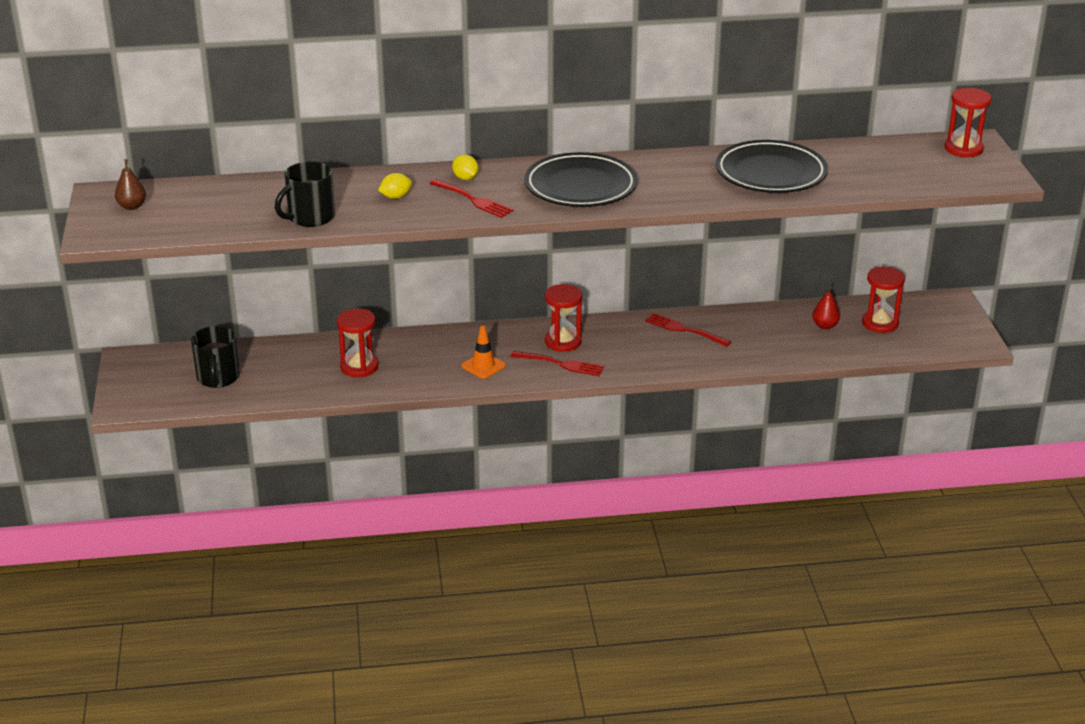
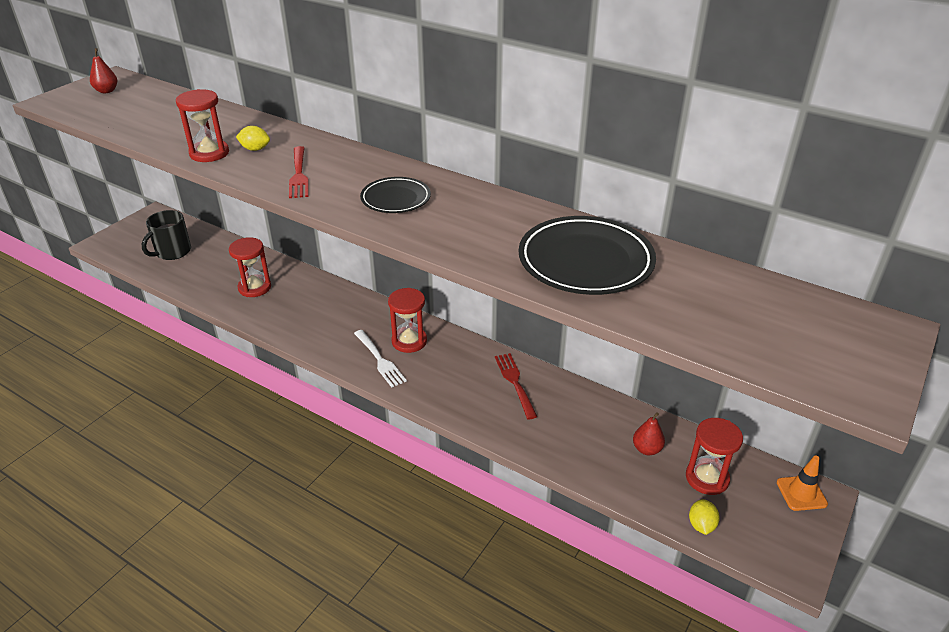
camera: 40 degrees right, 5 degrees up
brown pear [115,159,146,210] -> red pear [90,48,117,93]
black mug [275,161,335,227] -> none
yellow lemon [452,154,478,180] -> yellow lemon moved to [689,499,720,535]
orange traffic cone [462,326,506,379] -> orange traffic cone moved to [777,456,828,511]
red fork [510,351,604,376] -> white fork [354,330,407,388]
black plate [524,152,638,207] -> black plate [360,177,431,213], size x0.58
red hourglass [944,88,992,158] -> red hourglass moved to [176,89,229,162]

